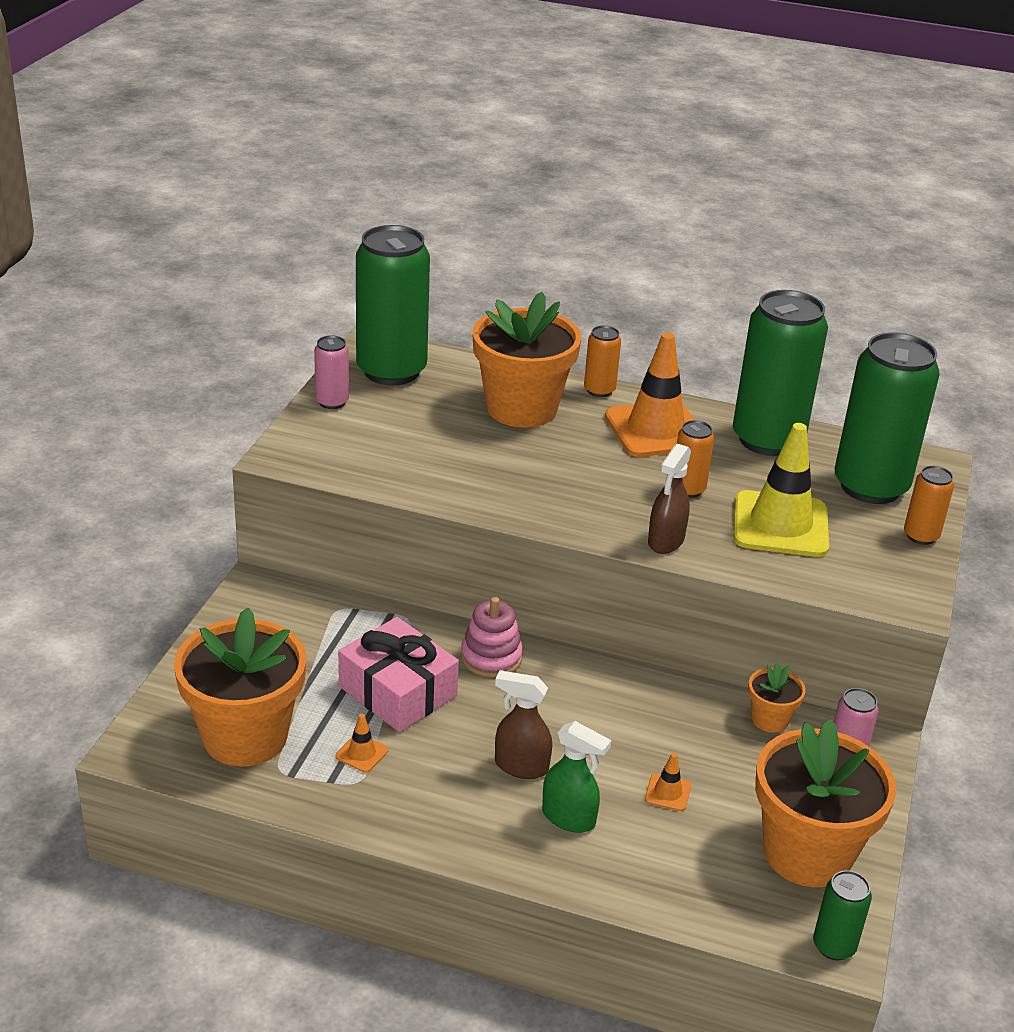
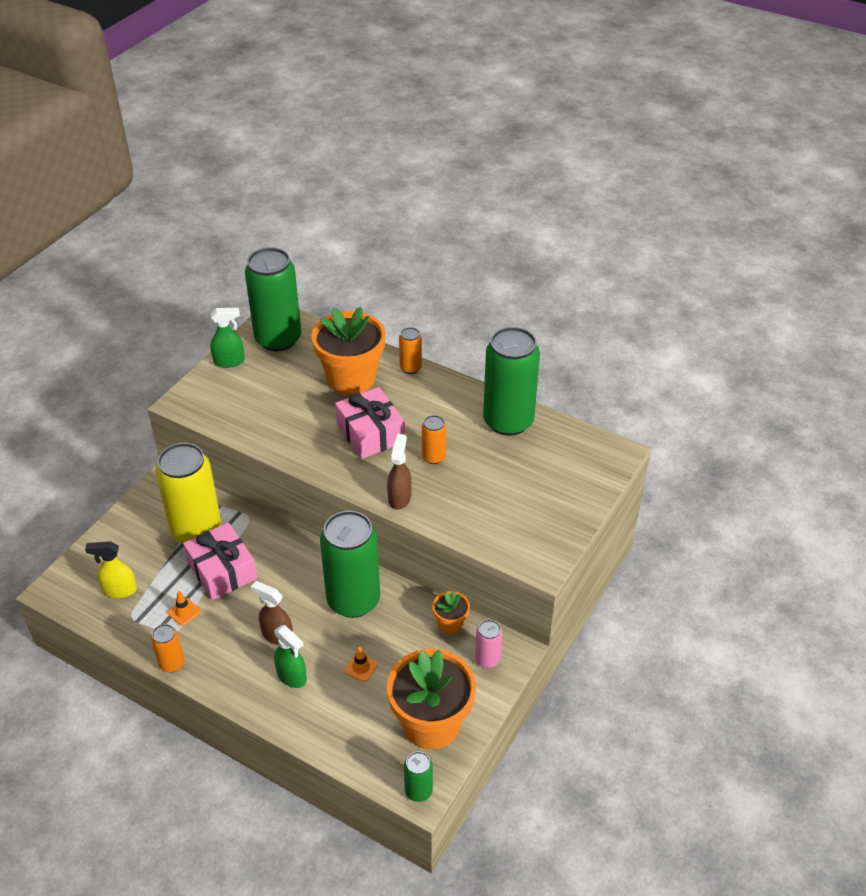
camera: 15 degrees right, 10 degrees up
orange flower pot [174,607,306,767] -> yellow spray bottle [85,541,137,598]
pink can [314,335,349,409] -> green spray bottle [210,308,245,368]
pink stacking toy [461,597,523,678] -> none
orange traffic cone [605,332,695,457] -> none
brown spray bottle [648,444,691,554] -> brown spray bottle turned 150 degrees clockwise [387,434,412,509]
yellow traffic cone [734,423,829,557] -> none
green can [835,332,940,504] -> green can moved to [320,511,380,618]
orange can [904,466,954,545] -> orange can moved to [151,624,184,672]
none -> yellow can [156,443,222,544]
none -> pink gift [335,387,405,459]

